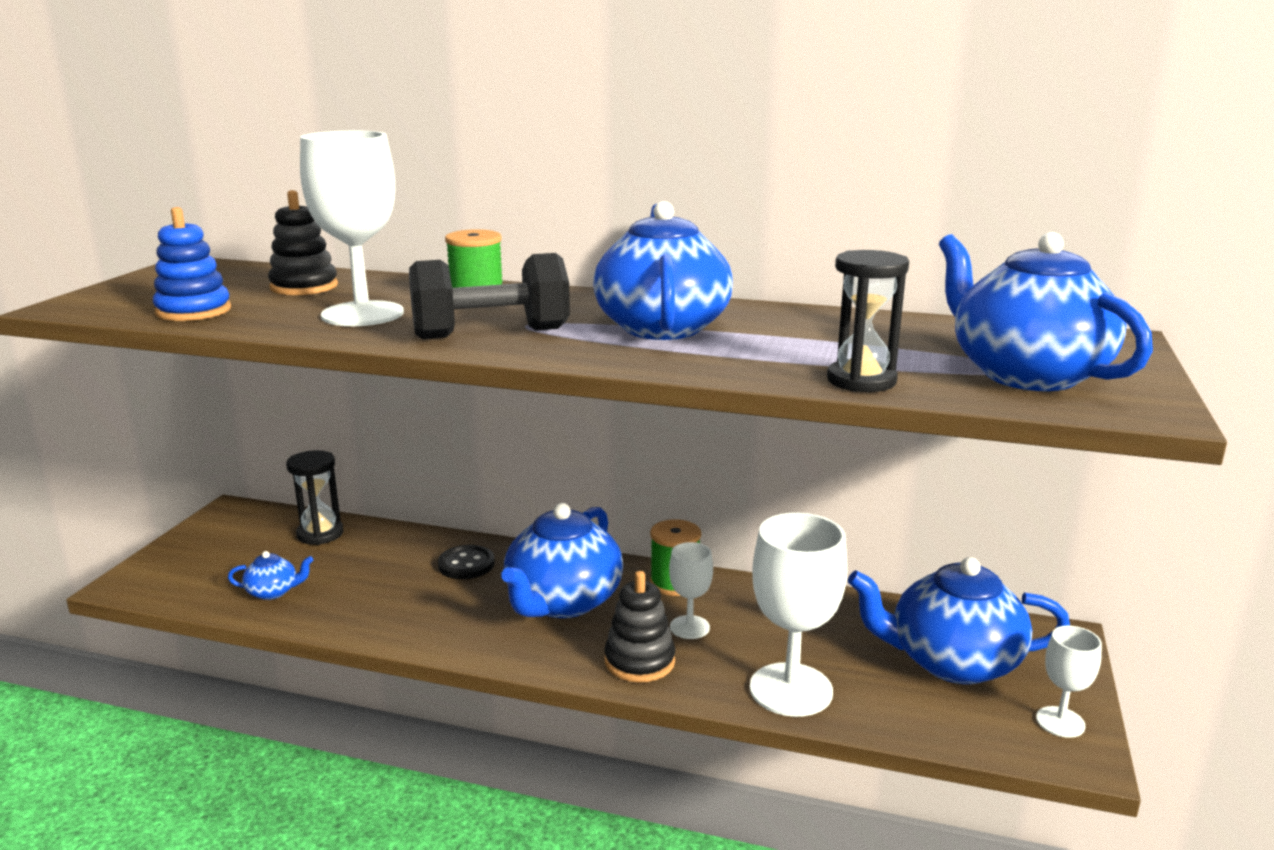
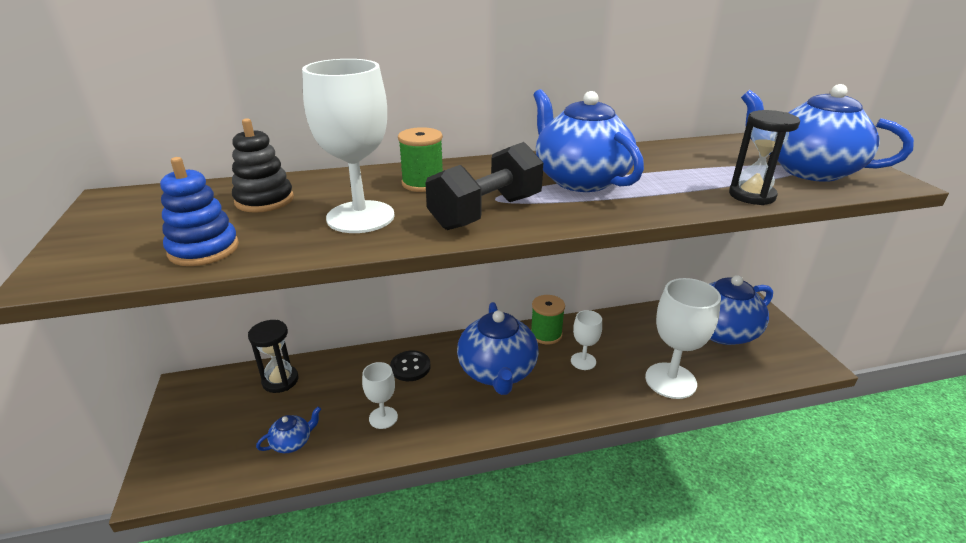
camera: 30 degrees left, 10 degrees up
black stacking toy [604,571,675,683] -> none
white goblet [1036,625,1102,738] -> white goblet moved to [362,362,398,429]

